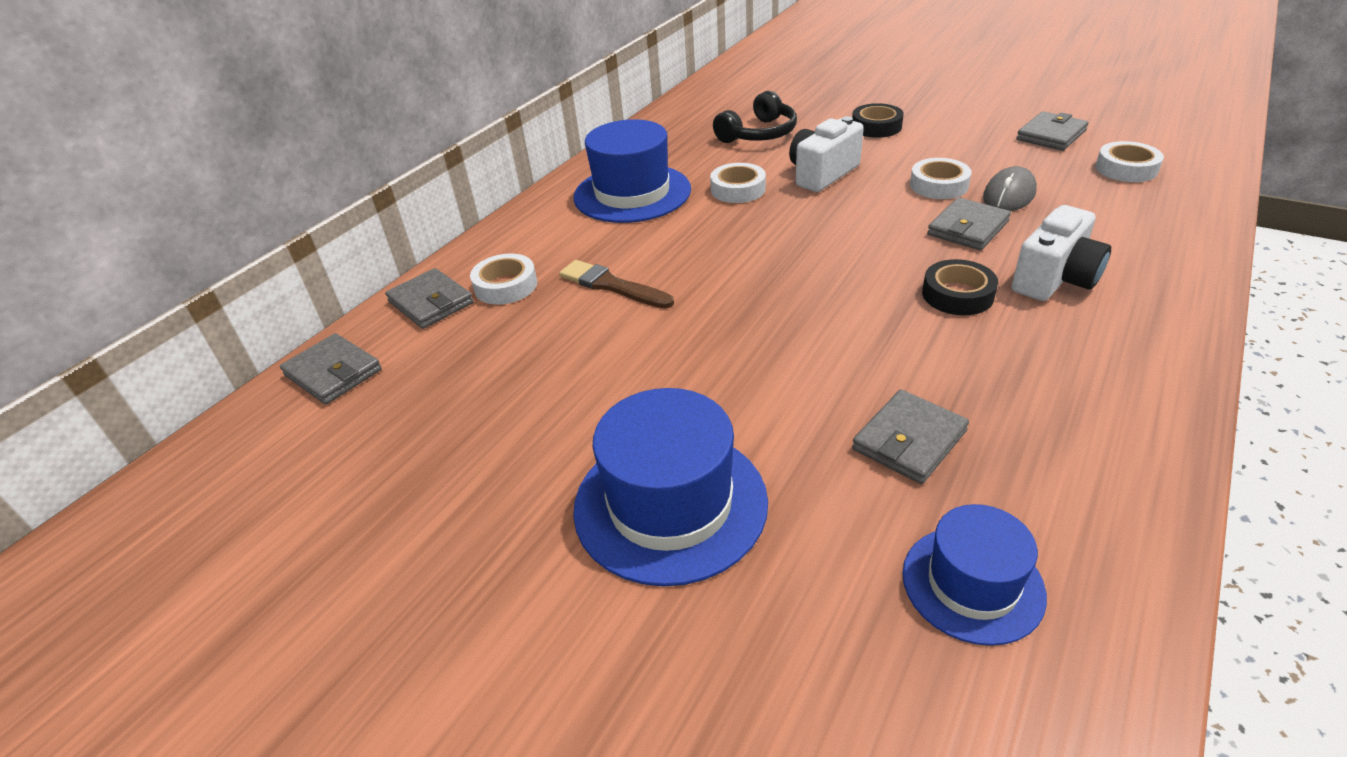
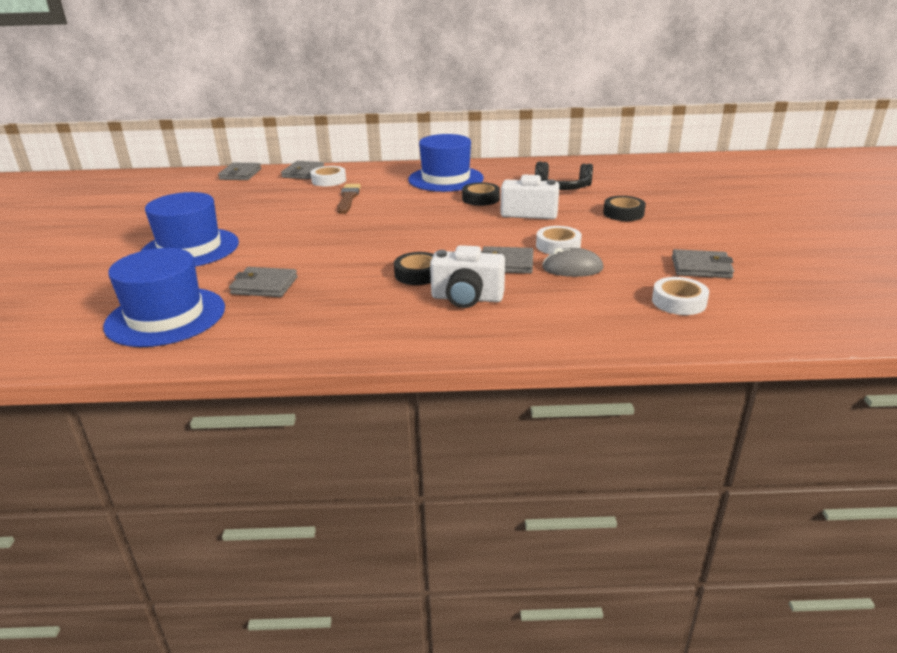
camera: 55 degrees right, 10 degrees down
white tape [710,163,766,203] -> black tape [462,182,500,206]
blue hat [902,504,1047,646] -> blue hat [103,248,225,347], size x1.62

